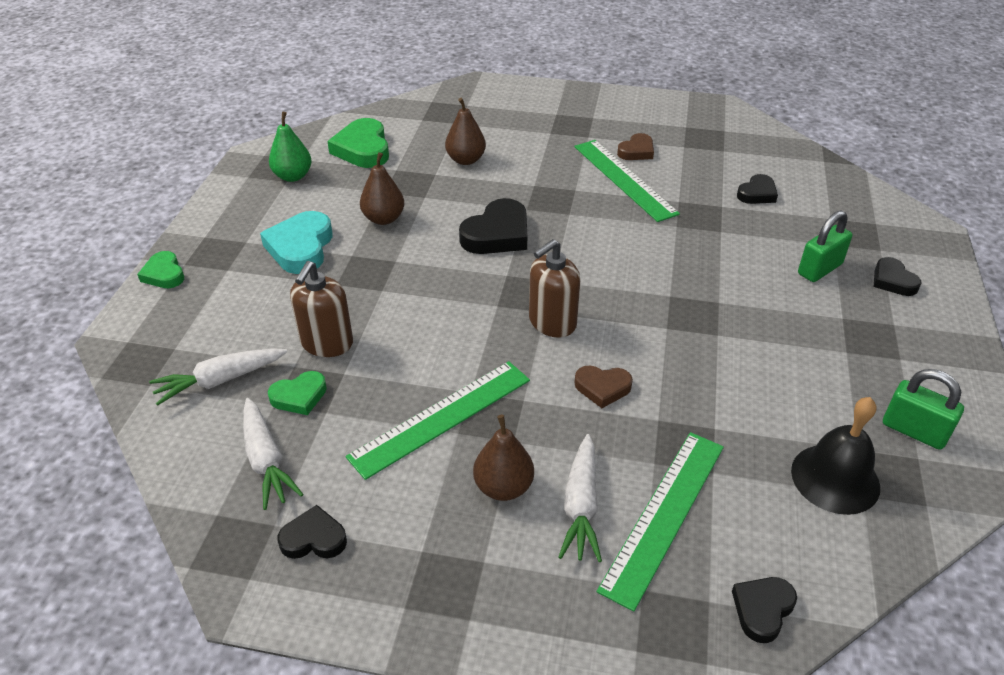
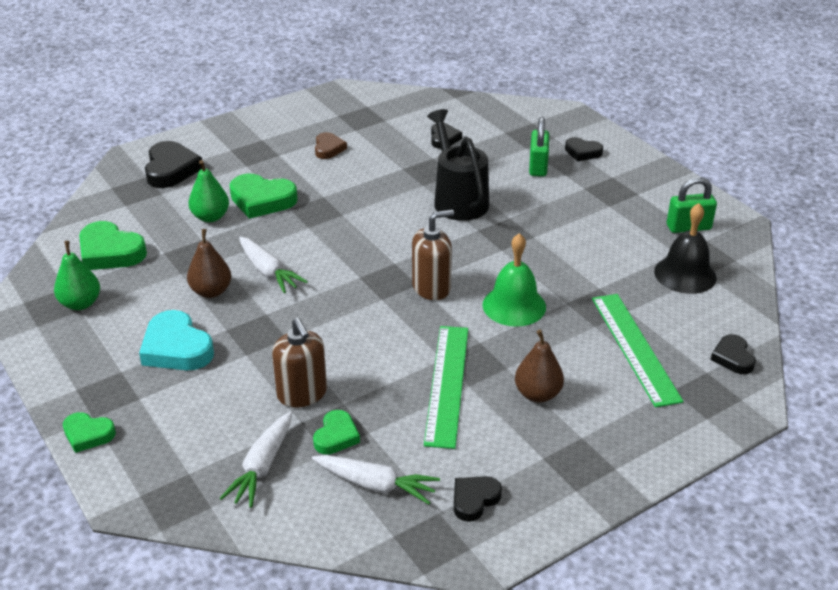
camera: 45 degrees left, 5 degrees down
brown pear [445,98,486,165] -> green pear [189,160,229,222]
black heart [459,198,527,254] -> black heart moved to [145,141,202,188]
brown soap dispenser [529,239,580,338] -> brown soap dispenser turned 120 degrees counterclockwise [412,210,454,300]
white carrot [558,434,602,562] -> white carrot moved to [239,237,308,293]
green ruler [574,140,680,222] -> none
brown heart [574,366,633,408] -> green bell [483,233,546,327]
none -> green heart [229,174,298,219]
none -> black watering can [427,109,489,221]

